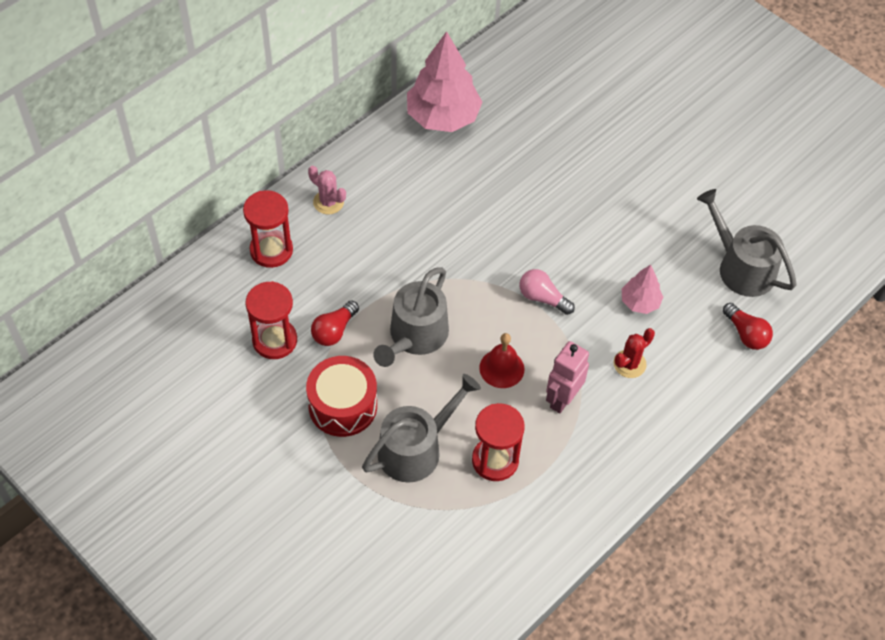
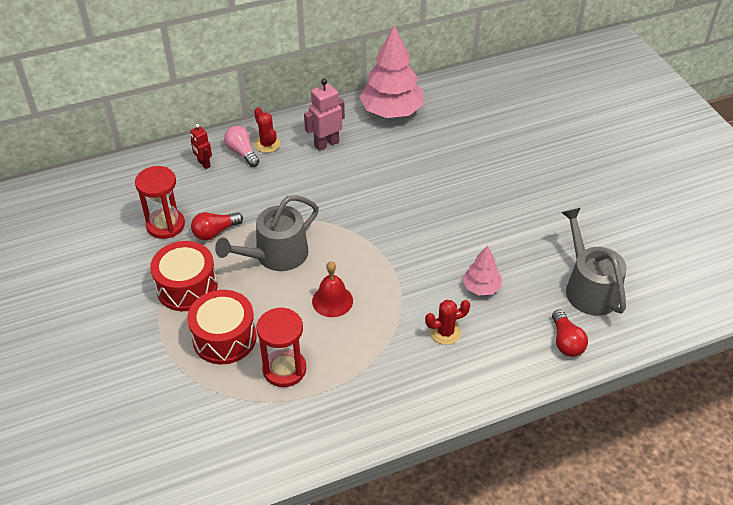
camera: 25 degrees right, 10 degrees down
red hourglass [243,190,293,268] -> red robot [190,124,212,169]
pink cactus [308,166,346,214] -> red cactus [254,107,280,153]
grey watering can [362,374,481,483] -> red drum [187,290,257,364]
pink light bulb [519,269,575,315] -> pink light bulb moved to [224,126,259,167]
pink robot [546,341,589,413] -> pink robot moved to [304,79,345,151]

